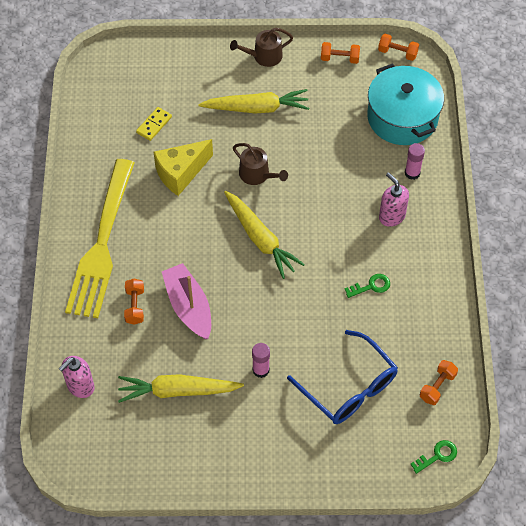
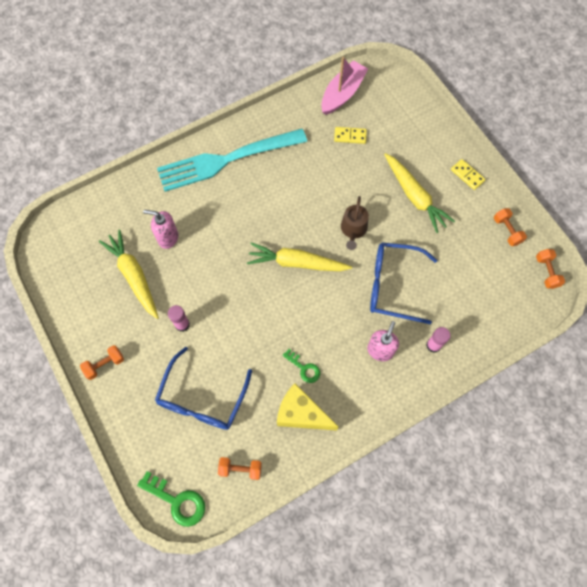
camera: 60 degrees right, 10 degrees up
pink soap dispenser [59,356,95,398] -> pink soap dispenser moved to [143,210,178,249]
yellow fork [65,159,134,318] -> turquoise fork [157,128,307,192]
orange dumbbell [124,279,144,325] -> orange dumbbell moved to [80,345,124,380]
yellow cheese [154,139,213,196] -> yellow cheese moved to [277,383,339,431]
pink boat [162,263,211,339] -> pink boat moved to [321,57,368,115]
yellow carrot [224,191,305,279] -> yellow carrot turned 75 degrees clockwise [247,242,352,271]
brown watering can [230,28,293,67] -> yellow domino [451,159,486,190]
turquoise pot [367,63,444,145] -> none
green key [410,440,457,474] -> green key [137,471,205,527], size x1.59
none -> blue glasses [370,243,437,324]

